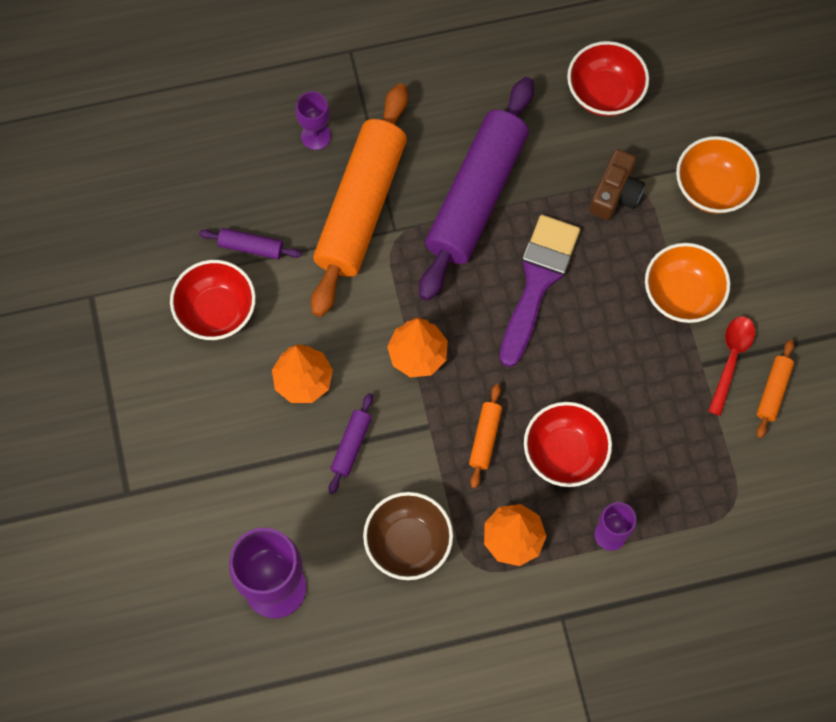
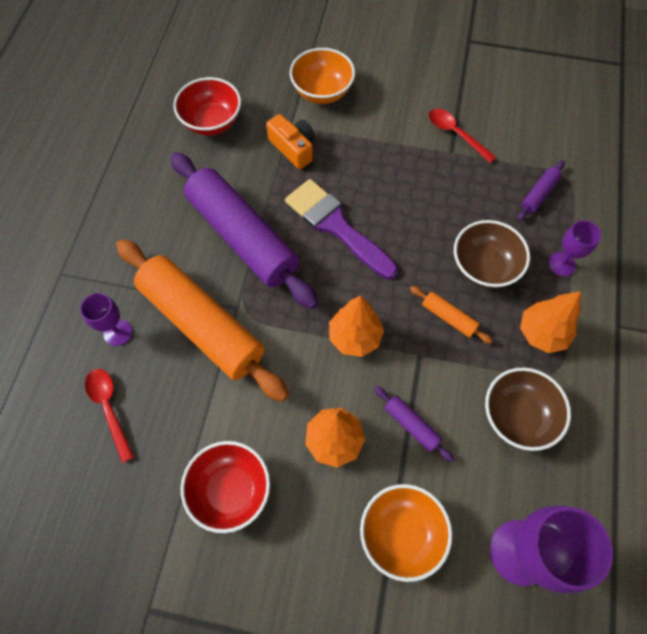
camera: 65 degrees left, 5 degrees down
purple rolling pin [199,228,302,259] -> purple rolling pin moved to [518,160,565,221]
red bowl [524,402,612,487] -> brown bowl [454,220,530,289]
brown camera [589,149,645,220] -> orange camera [266,114,315,169]
orange bowl [645,243,730,323] -> orange bowl moved to [360,484,452,582]
orange rolling pin [756,340,794,438] -> none
none -> red spoon [85,369,134,463]

